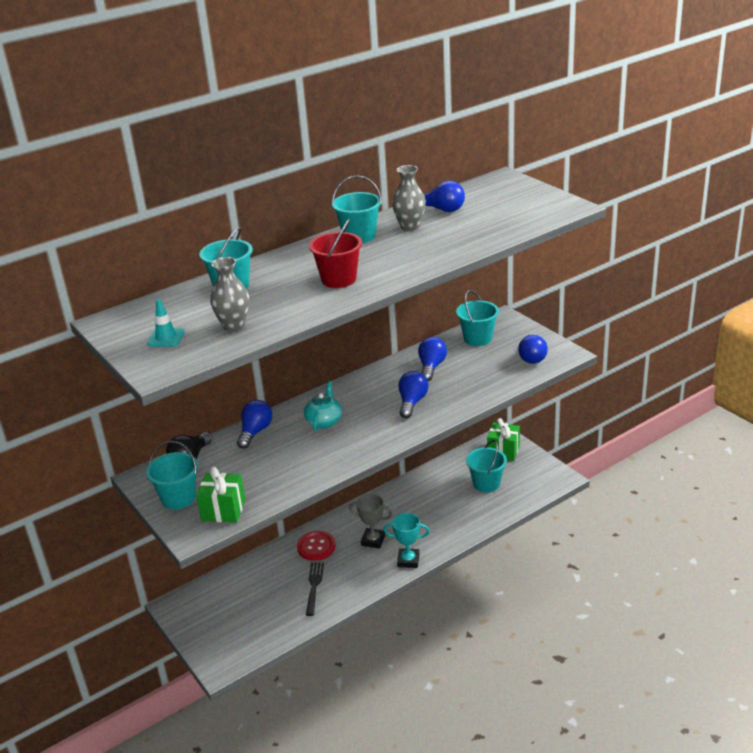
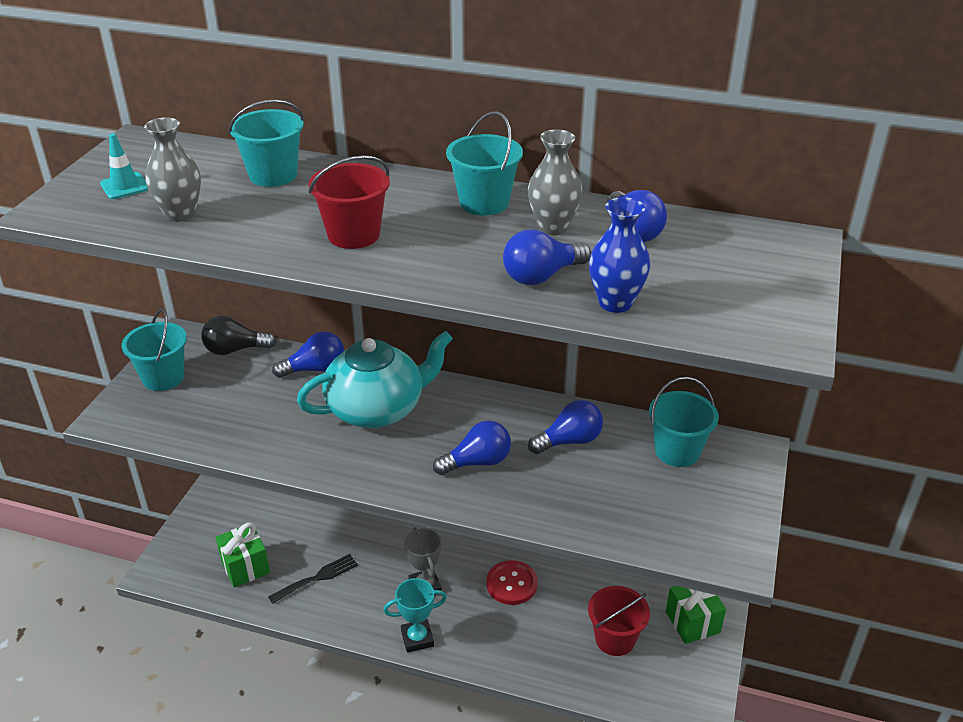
camera: 50 degrees right, 5 degrees up
green gift [196,467,246,523] -> green gift moved to [216,523,270,587]
red button [297,531,335,561] -> red button moved to [486,560,538,605]
turquoise teapot [304,381,342,431] -> turquoise teapot [297,331,453,428], size x1.87
turquoise trophy [384,513,430,568] -> turquoise trophy turned 75 degrees counterclockwise [384,578,447,653]
turquoise bucket [466,440,507,492] -> red bucket [588,586,650,656]
blue light bulb [518,333,548,364] -> blue light bulb moved to [503,229,591,285]
none -> blue vase [589,197,650,313]

